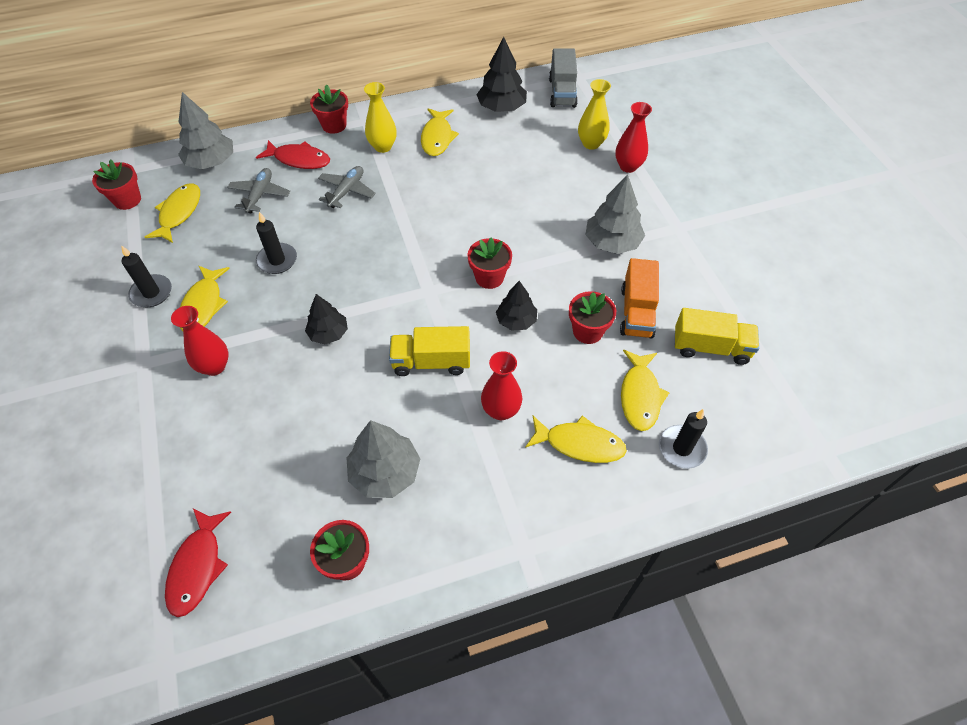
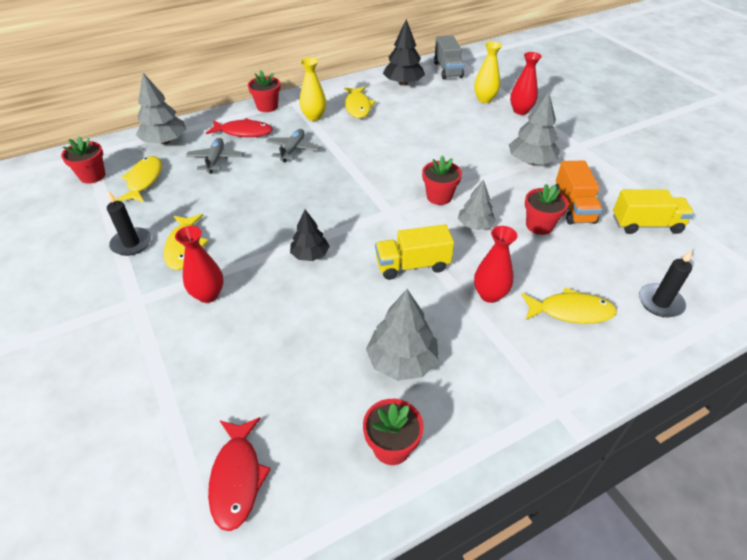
camera: 10 degrees left, 10 degrees down
black candle [256,212,297,274] -> none
black tree [496,281,537,331] -> grey tree [458,179,496,230]
yellow fish [621,350,669,431] -> none

